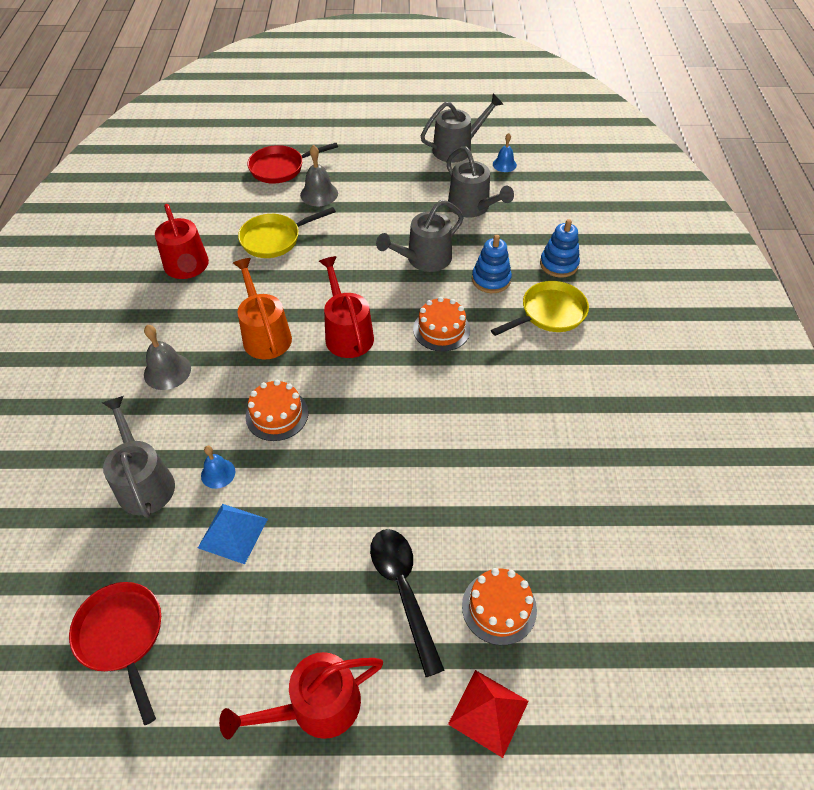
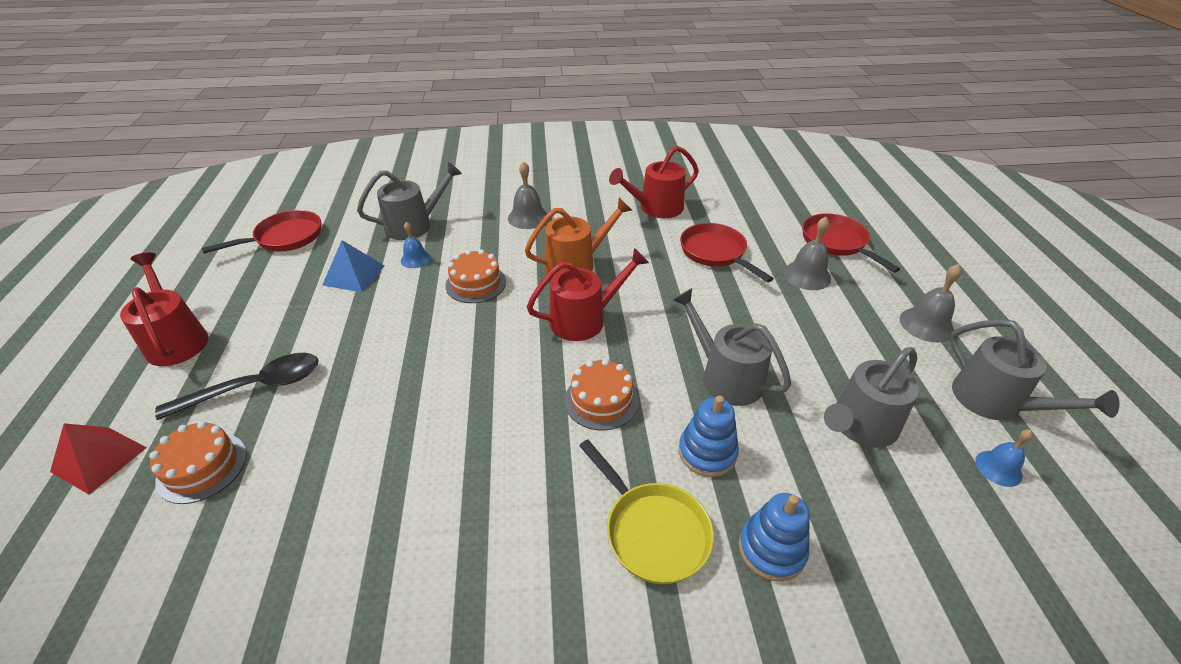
camera: 85 degrees right, 10 degrees down
yellow pan [238,207,336,258] -> red pan [680,223,774,282]
none -> grey bell [900,264,962,343]

